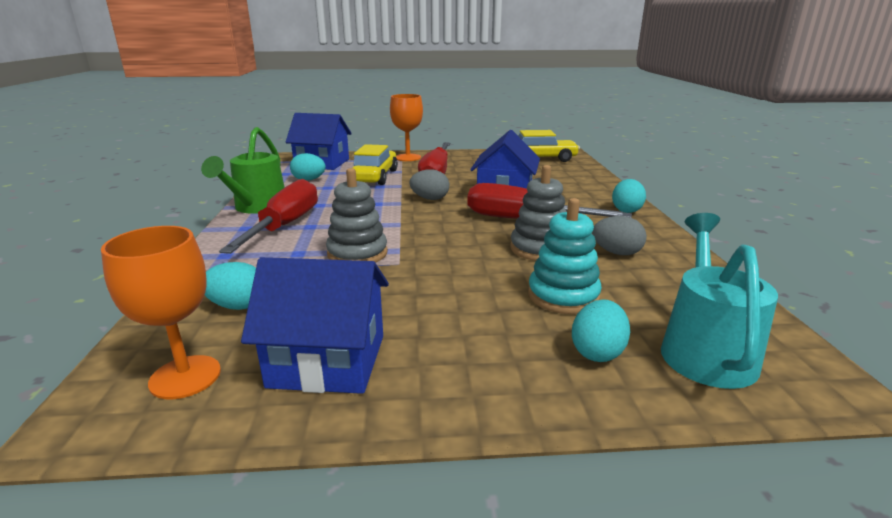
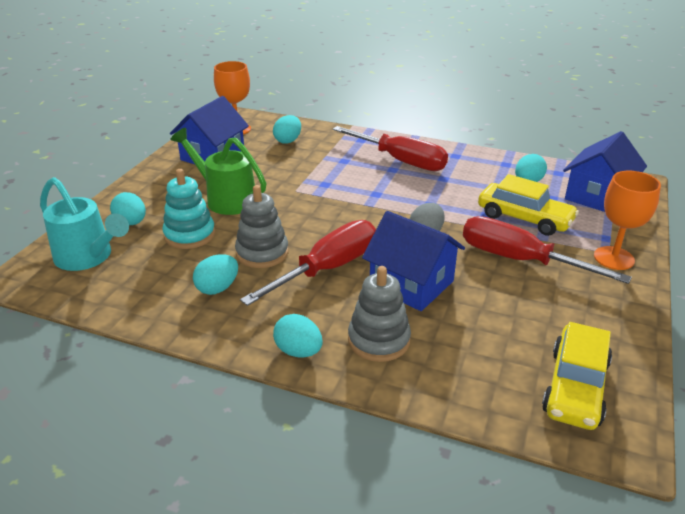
camera: 115 degrees right, 10 degrees up
green watering can [201,127,285,214] -> green watering can moved to [171,128,266,215]
grey stacking toy [326,168,388,263] -> grey stacking toy moved to [348,266,411,362]
grey egg [592,216,647,255] -> turquoise egg [193,254,238,295]

